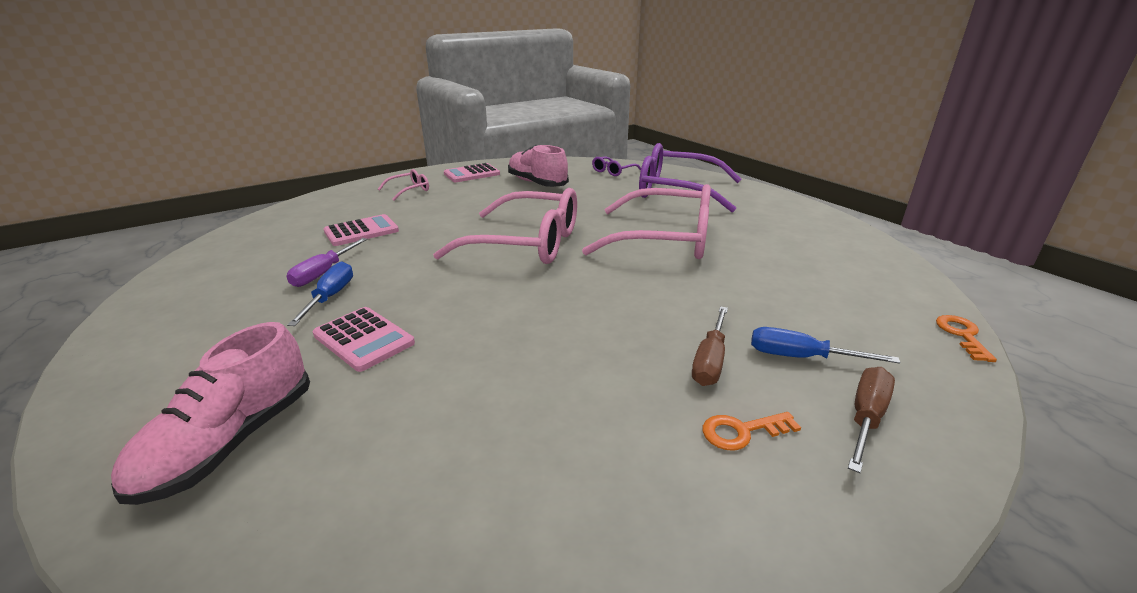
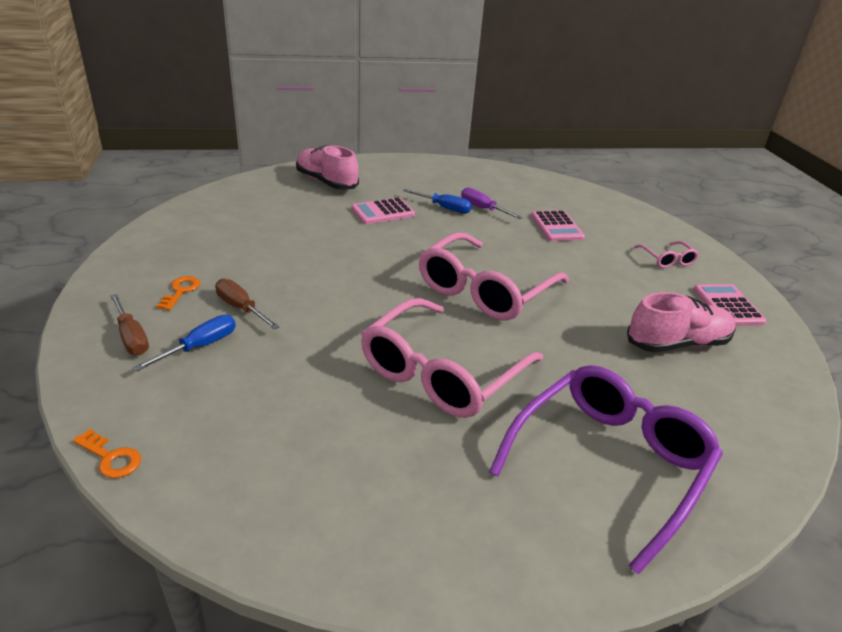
camera: 110 degrees right, 5 degrees up
purple glasses [592,156,641,176] -> none

